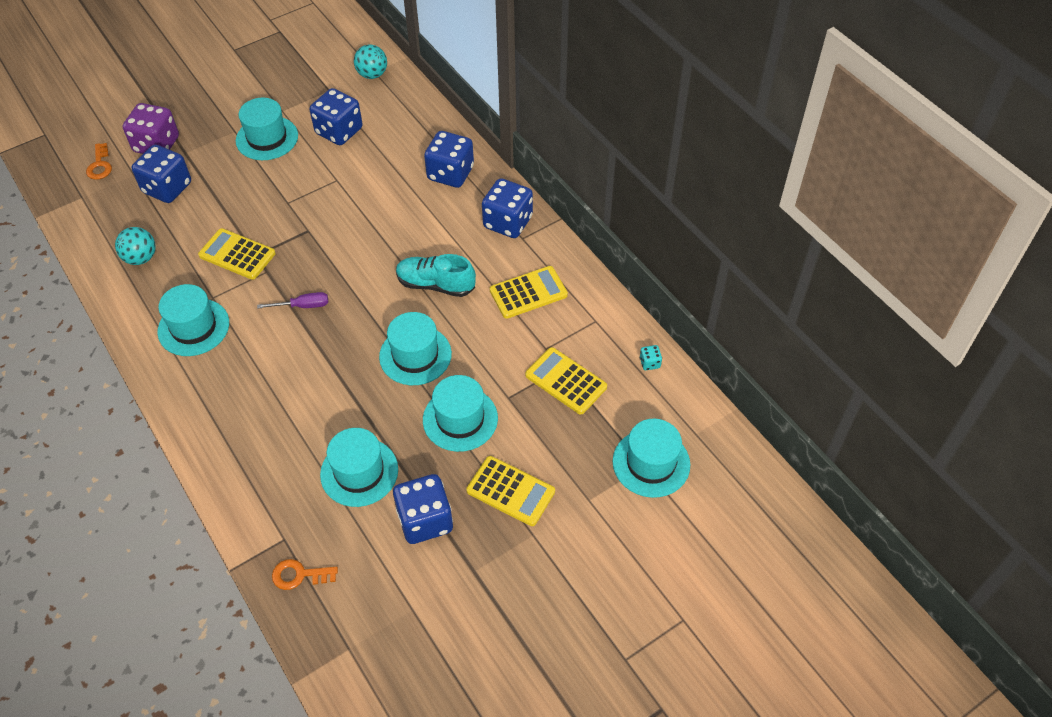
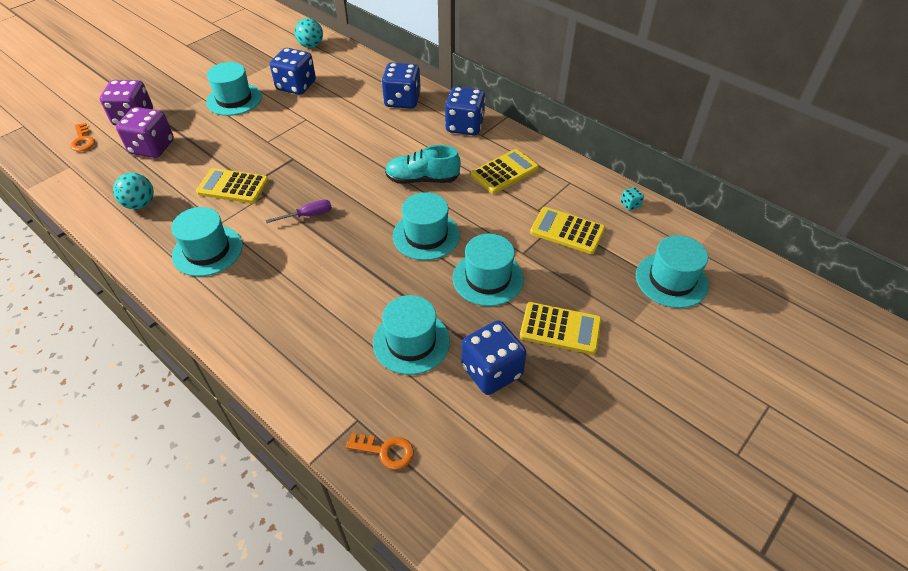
camera: 15 degrees left, 5 degrees down
blue dice [132,145,191,203] -> purple dice [116,107,174,158]
orange key [272,559,338,590] -> orange key turned 150 degrees counterclockwise [346,433,414,470]

